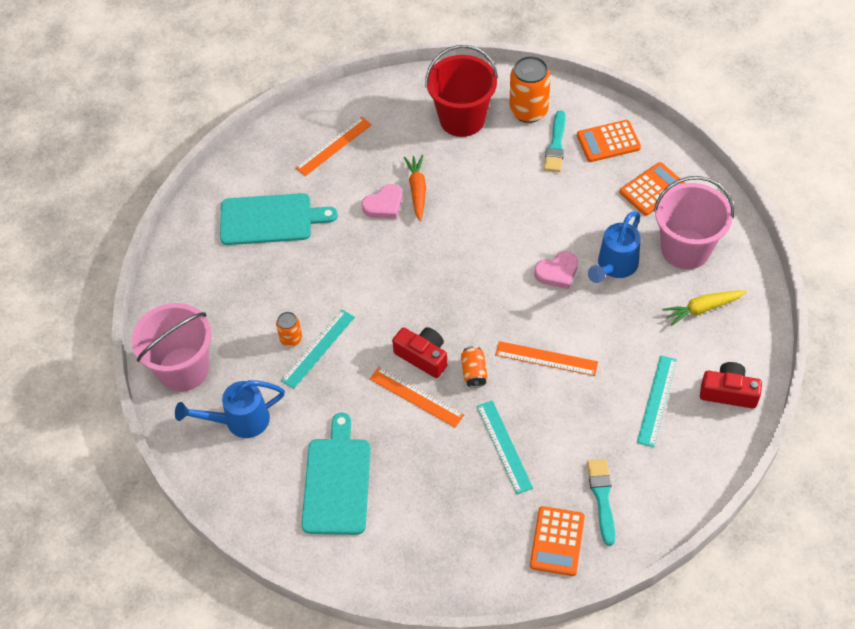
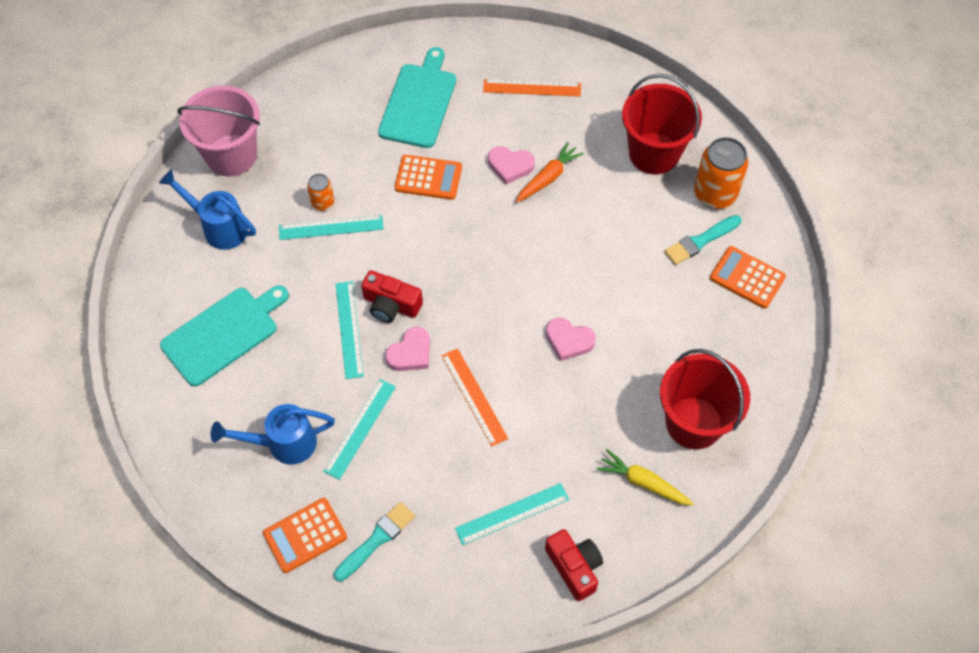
camera: 45 degrees right, 5 degrees up
turquoise cutting board [220,193,338,245] -> turquoise cutting board turned 120 degrees counterclockwise [378,47,456,148]
orange ruler [370,367,464,428] -> turquoise ruler [336,281,364,379]
red camera [392,327,447,378] -> red camera turned 120 degrees clockwise [361,270,423,323]
orange can [461,346,487,388] -> pink heart [385,327,430,371]
blue watering can [588,211,641,283] -> blue watering can moved to [211,404,335,465]
orange calculator [620,162,685,216] -> orange calculator moved to [395,155,462,200]
pink bucket [654,176,734,269] -> red bucket [660,349,750,449]

